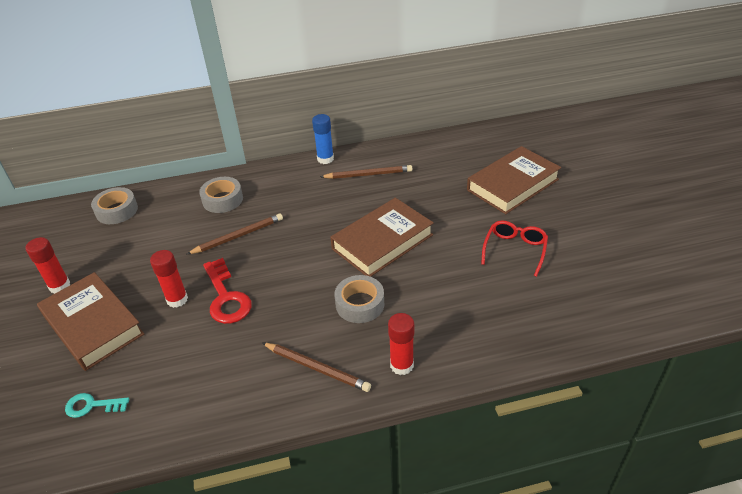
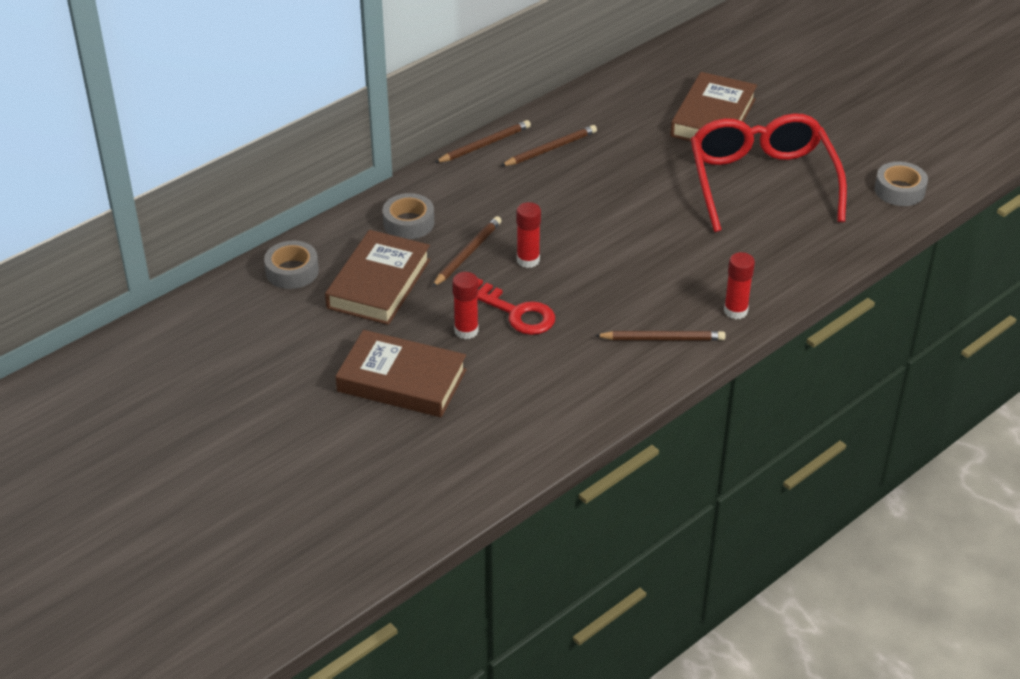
camera: 30 degrees left, 0 degrees up
red glue stick [25,237,70,294] -> red glue stick moved to [516,202,541,268]
turquoise key [65,393,129,418] -> none
blue glue stick [312,114,334,164] -> brown pencil [435,120,531,163]
brown book [330,198,434,277] -> brown book moved to [325,230,430,325]
grey tape [334,275,384,323] -> grey tape moved to [875,161,928,206]
red glasses [481,221,548,277] -> red glasses [691,113,847,232], size x2.21

